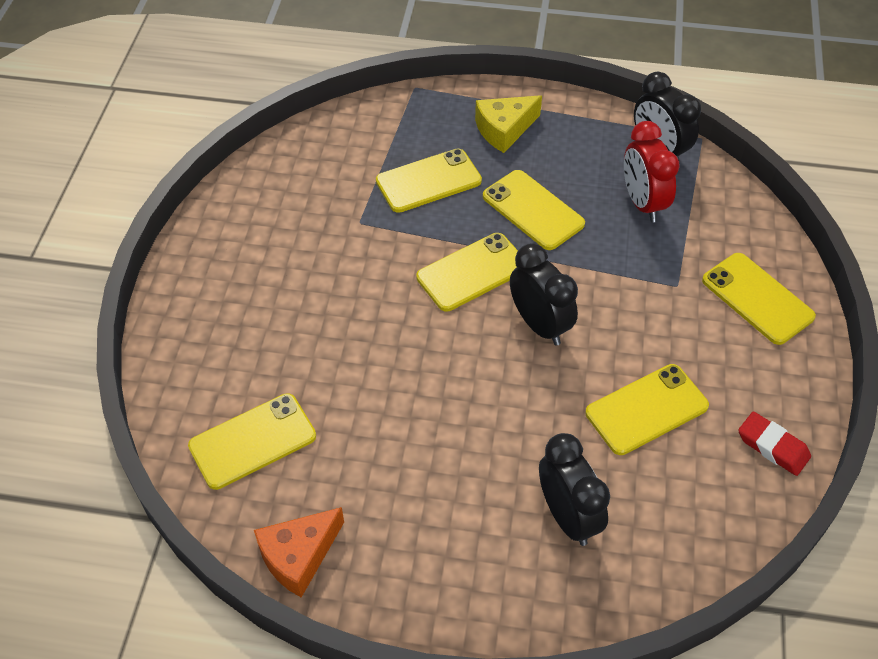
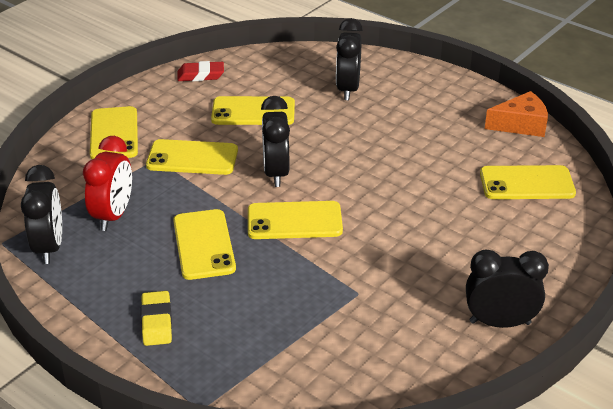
camera: 150 degrees left, 15 degrees down
yellow phone [376,148,482,213] -> yellow phone moved to [146,139,238,175]
yellow cheese [475,95,542,153] -> yellow eraser [141,291,172,346]
red eraser [738,411,811,476] -> red eraser turned 75 degrees counterclockwise [177,61,224,81]
none -> black clock [466,250,549,328]

